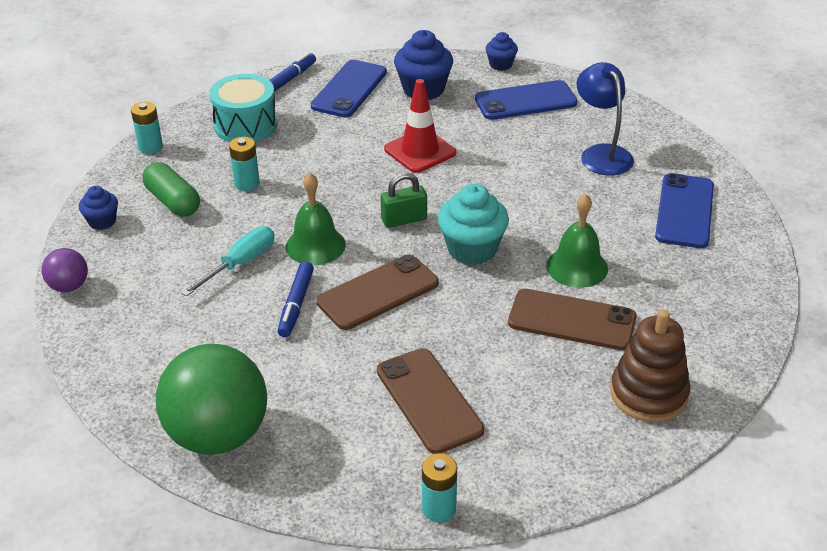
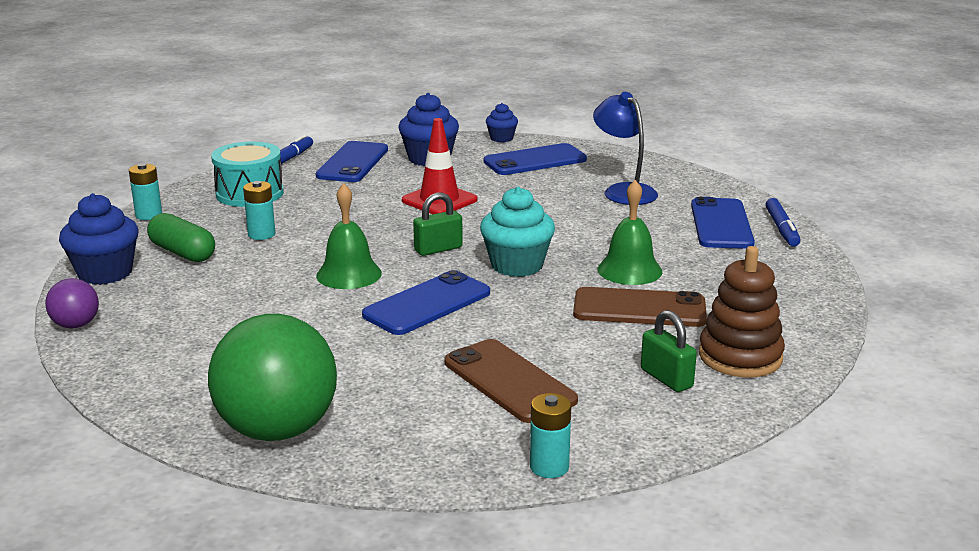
camera: 10 degrees left, 15 degrees down
blue cupcake [79,186,118,230] -> blue cupcake [59,193,138,285], size x1.76
turquoise screwdriver [181,226,274,297] -> none
blue marker [278,261,314,337] -> blue marker moved to [765,198,801,247]
brown phone [316,254,439,330] -> blue phone [362,270,490,335]
none -> green padlock [641,310,697,392]

